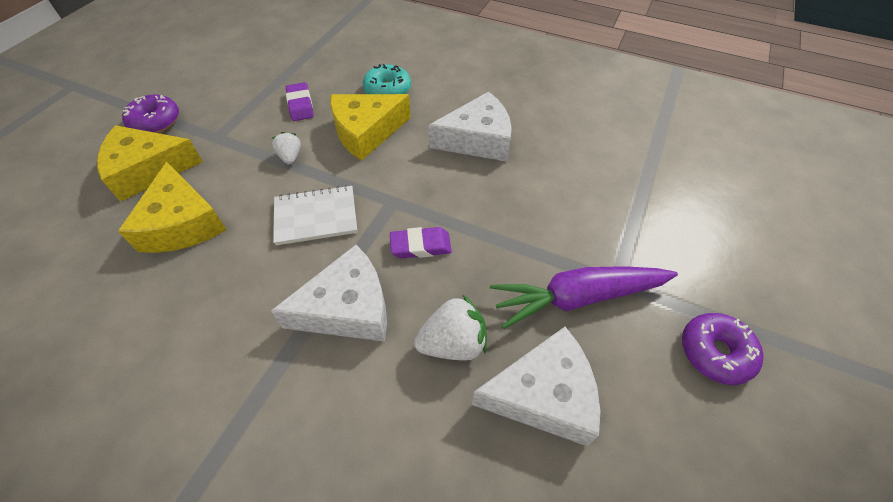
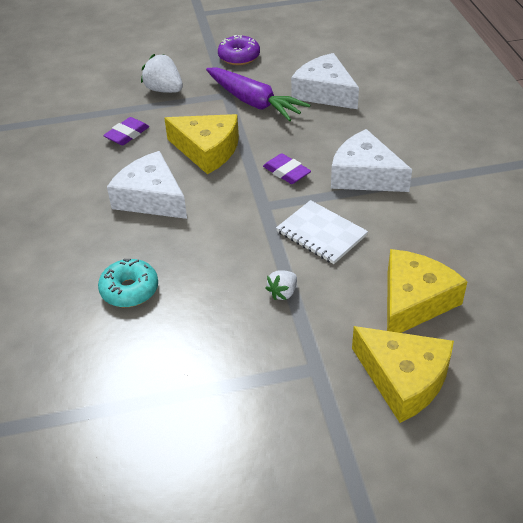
camera: 125 degrees left, 10 degrees down
purple donut [122,94,179,133] -> none
purple eraser [286,82,314,121] -> purple eraser moved to [103,117,149,145]
yellow cheese [330,94,411,161] -> yellow cheese moved to [164,114,239,174]
white strawberry [414,294,487,361] -> white strawberry moved to [141,54,183,93]

